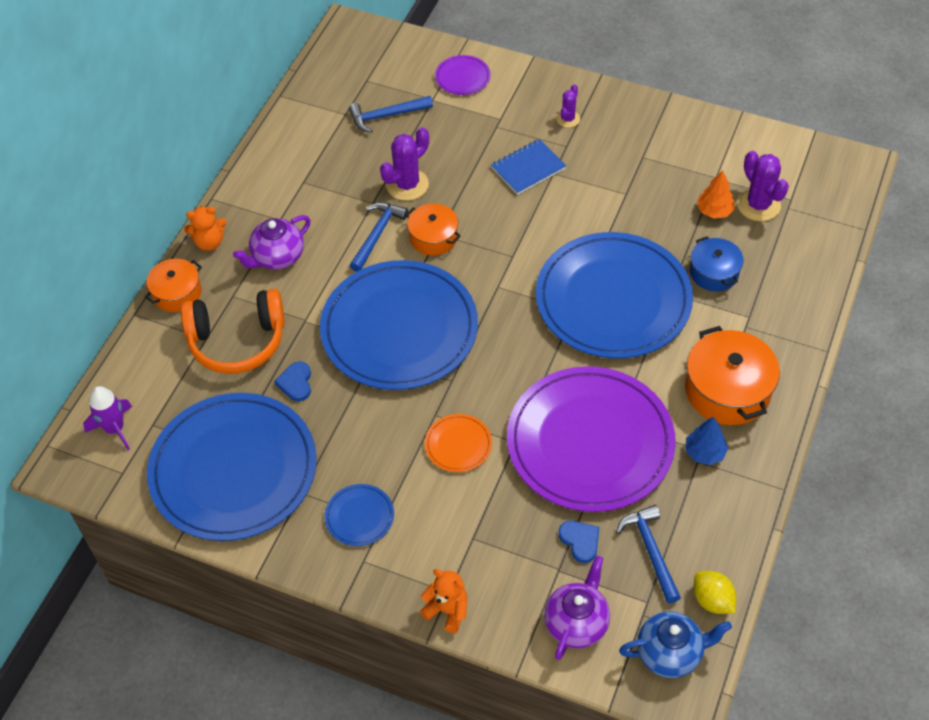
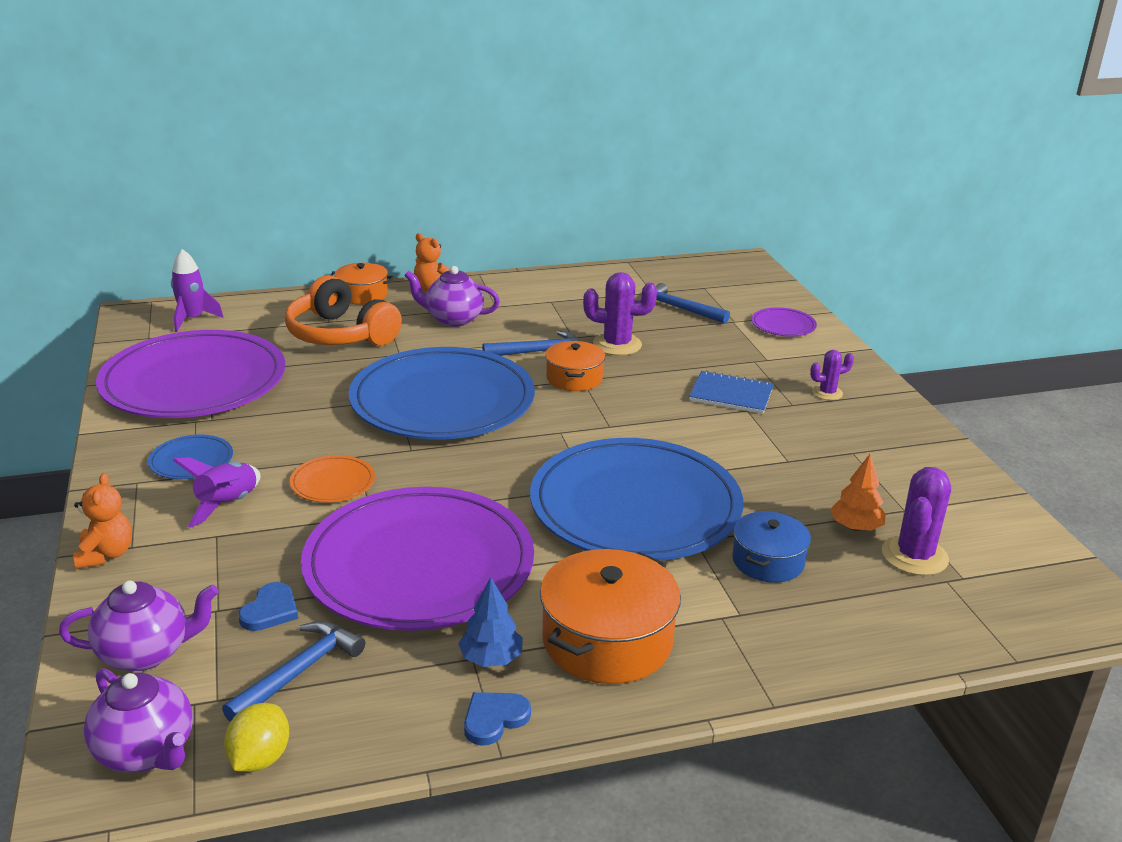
camera: 50 degrees right, 25 degrees down
blue plate [147,393,317,541] -> purple plate [96,330,285,418]
blue heart [274,361,311,401] -> blue heart moved to [464,692,531,746]
blue teapot [619,611,732,678] -> purple teapot [84,668,193,772]
none -> purple rocket [173,457,260,528]

